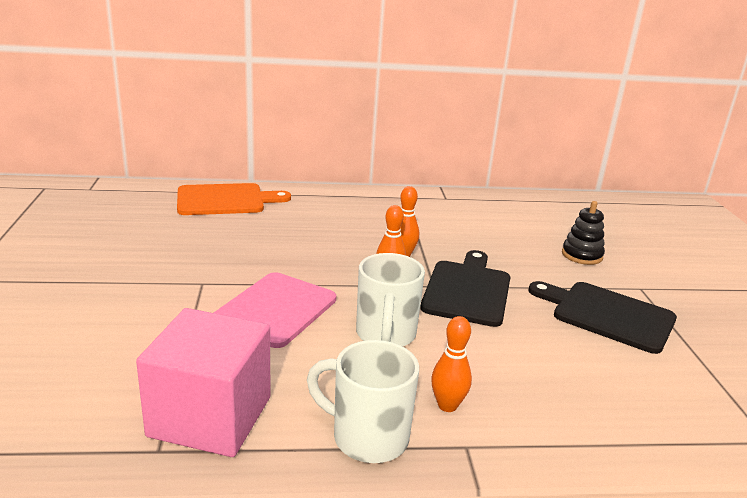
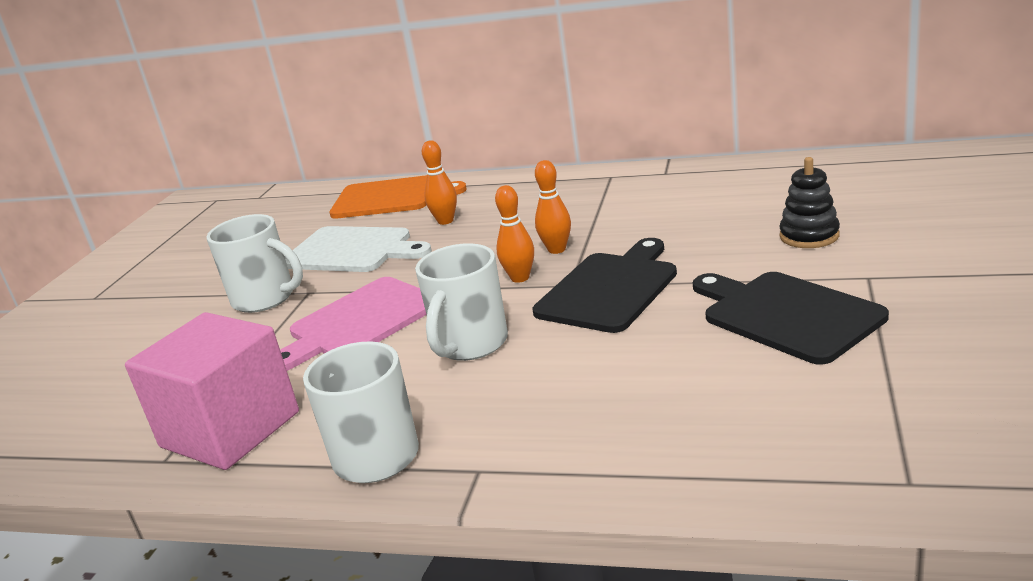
camera: 25 degrees right, 0 degrees up
orange bowling pin [431,316,472,412] -> orange bowling pin moved to [422,140,457,225]
none -> white mug [206,214,303,313]
none -> white cutting board [285,226,432,272]

